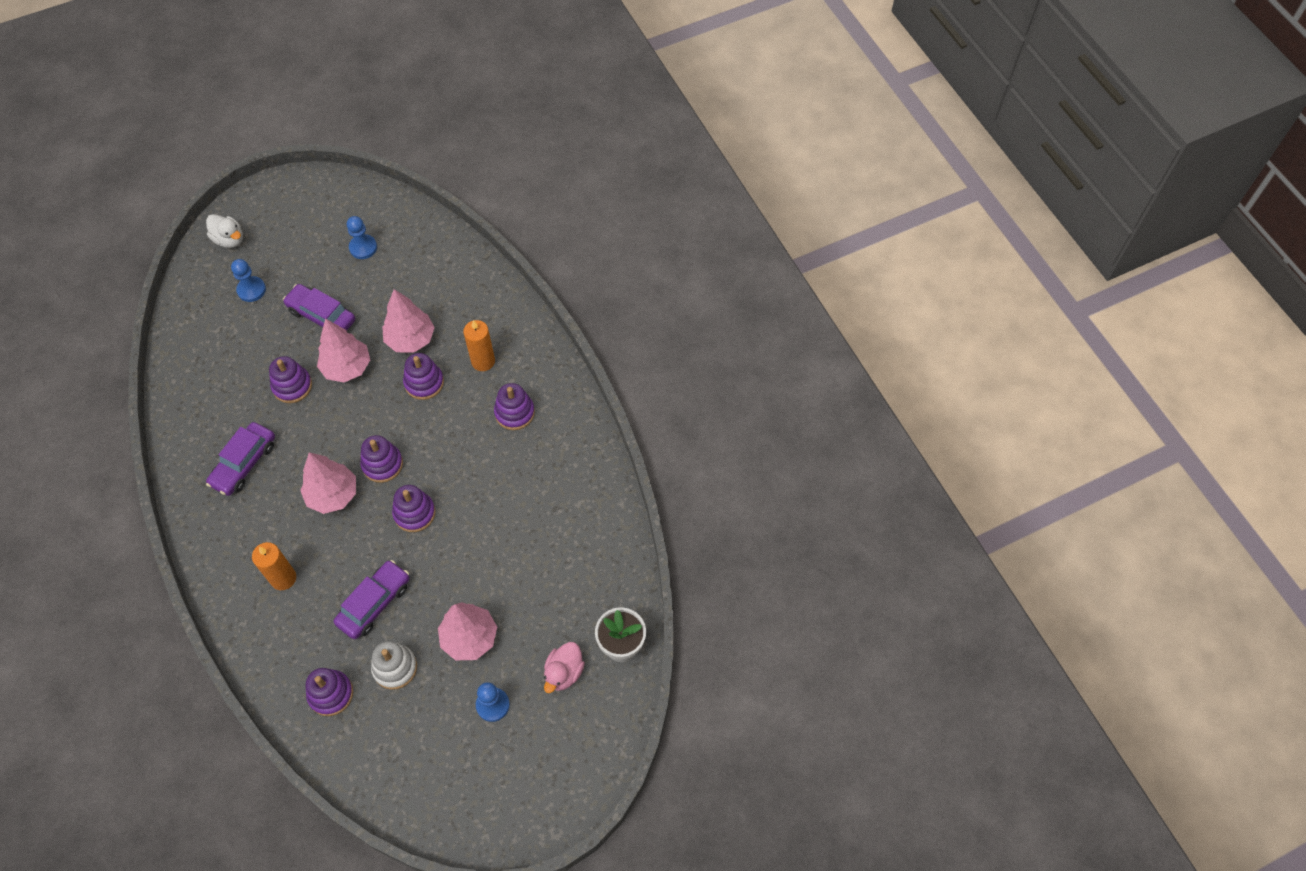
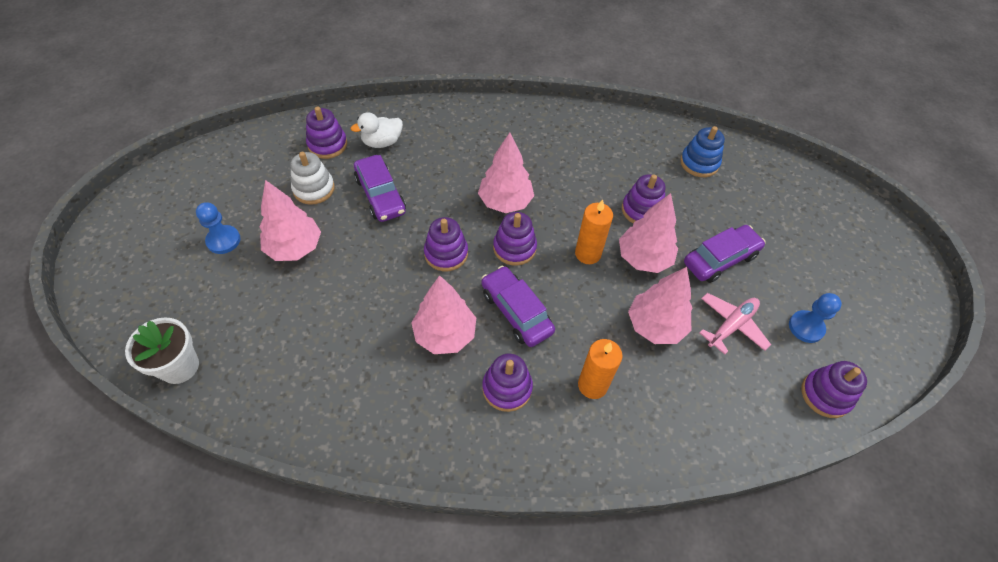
camera: 115 degrees right, 5 degrees down
white duck [206,214,243,248] -> white duck moved to [351,112,403,148]
purple car [206,422,275,496] -> purple car moved to [481,266,555,347]
blue pawn [231,259,266,302] -> none
orange candle [252,542,296,590] -> orange candle moved to [575,200,613,264]
purple stacking toy [403,353,444,400] -> purple stacking toy moved to [801,361,867,418]
pink duck [544,642,585,693] -> none
none -> pink tree [411,275,476,354]
none -> blue stacking toy [680,126,725,177]
none -> pink plane [699,293,771,355]

